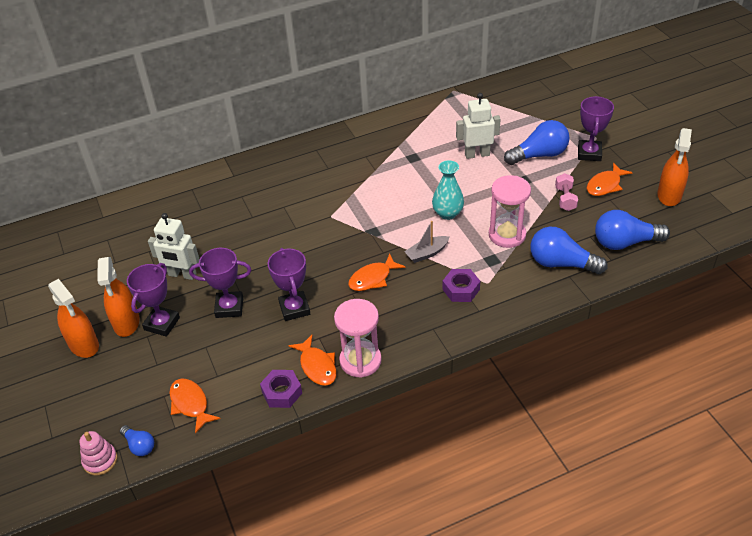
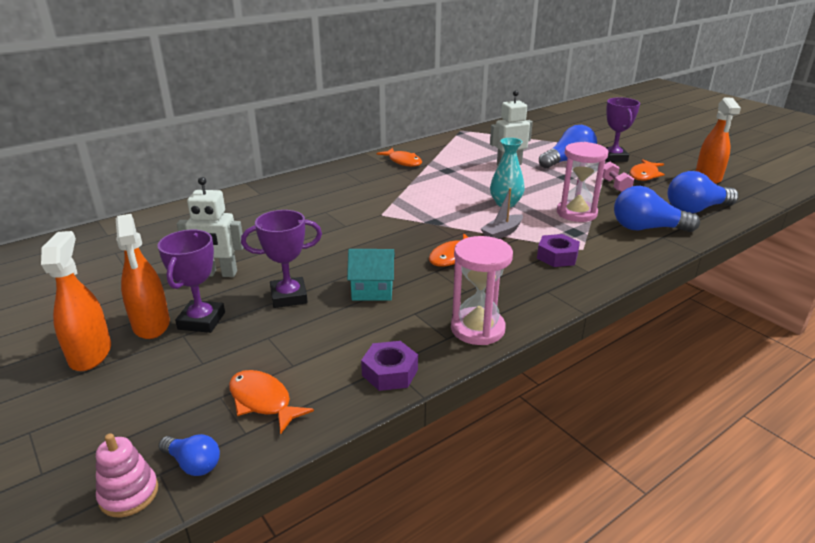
camera: 15 degrees left, 15 degrees down
orange spray bottle [48,279,99,358] -> orange spray bottle turned 135 degrees counterclockwise [41,231,111,371]
purple trophy [268,248,310,321] -> turquoise house [347,249,395,301]
orange fish [289,335,337,386] -> orange fish moved to [377,148,422,167]

